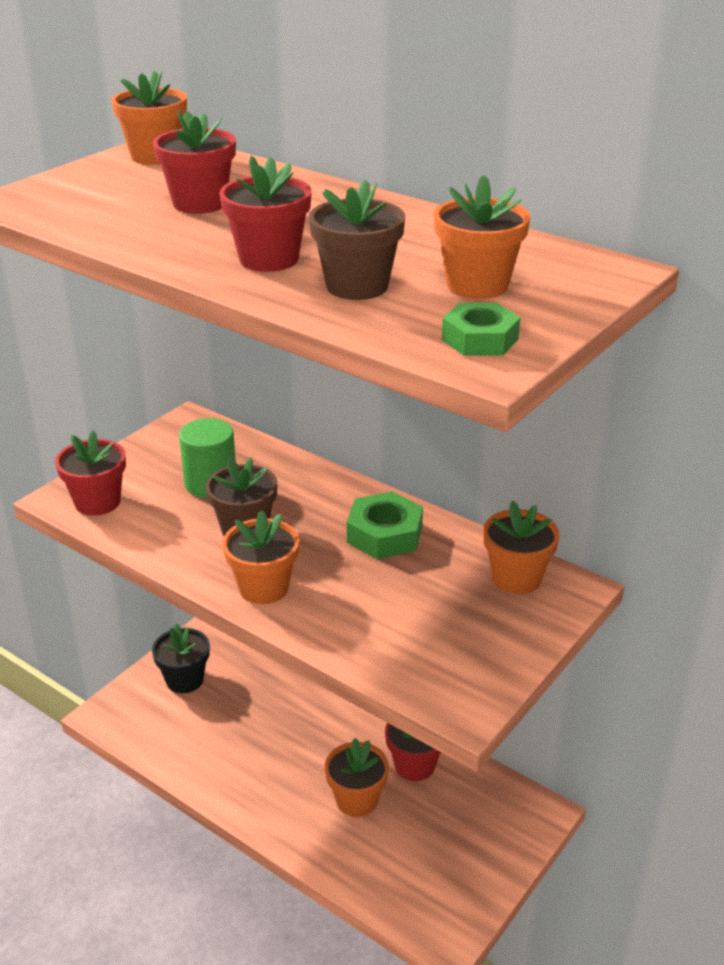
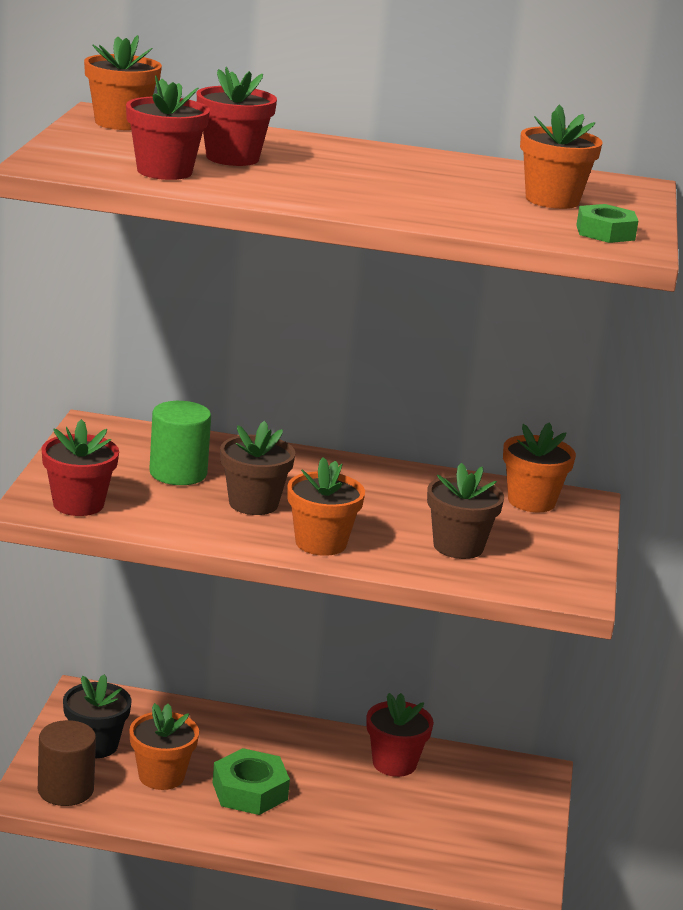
camera: 30 degrees left, 10 degrees down
red flower pot [219,156,312,272] -> red flower pot moved to [126,75,210,180]
brown flower pot [309,180,405,300] -> brown flower pot moved to [427,463,504,559]
orange flower pot [325,738,389,817] -> orange flower pot moved to [129,703,199,790]
green nut [347,491,423,559] -> green nut moved to [212,748,290,815]
none -> brown cylinder [38,720,96,806]

